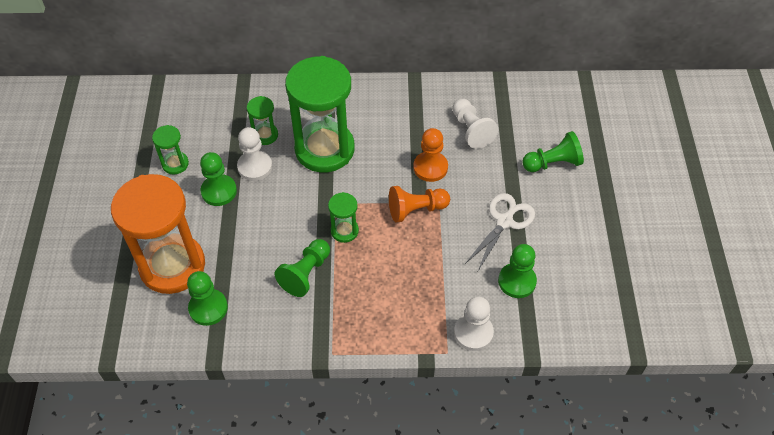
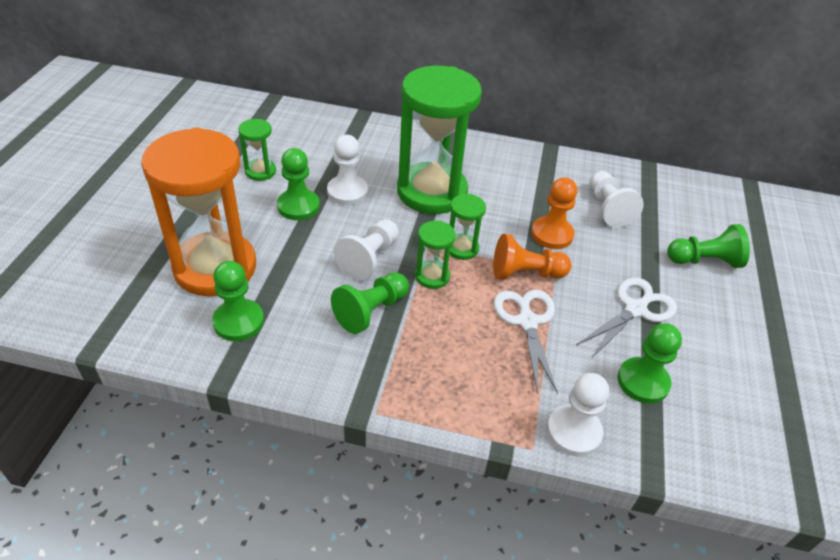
camera: 10 degrees right, 10 degrees down
green hourglass [247,96,278,145] -> green hourglass moved to [450,194,486,260]
none -> white pawn [334,219,399,280]
none -> white scissors [494,290,558,394]

